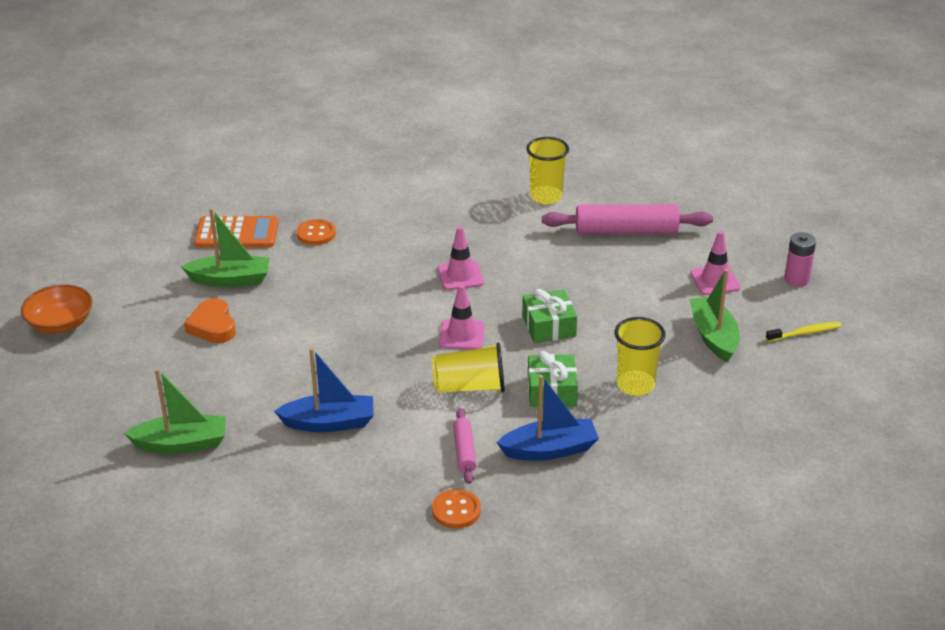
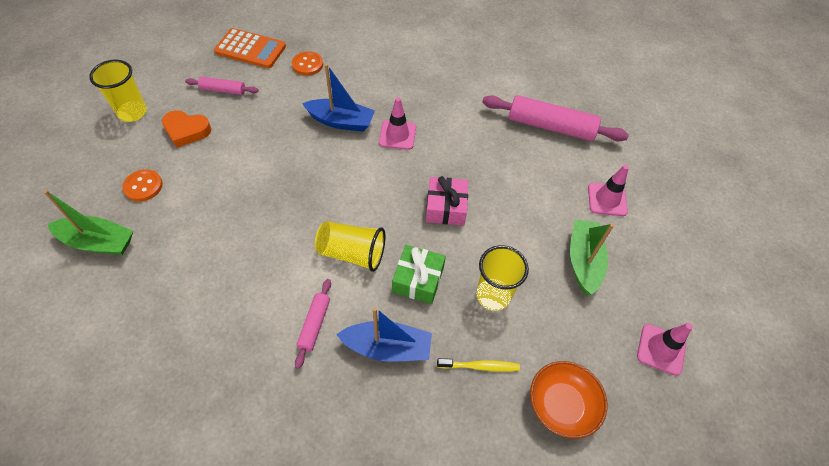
camera: 15 degrees right, 20 degrees up
orange bowl [21,284,93,334] -> orange bowl moved to [530,361,607,439]
green boat [181,208,270,287] -> pink rolling pin [185,77,258,95]
orange heart [184,298,236,343] -> orange heart turned 75 degrees counterclockwise [162,110,211,148]
blue boat [274,348,374,432] -> blue boat moved to [302,64,375,132]
orange button [432,489,481,529] -> orange button moved to [122,169,163,202]
pink traffic cone [439,284,485,350] -> pink traffic cone moved to [637,323,693,376]
green gift [522,289,577,343] -> pink gift [426,176,468,226]
yellow cup [526,137,569,204] -> yellow cup moved to [89,60,147,122]
yellow toothbrush [766,322,842,342] -> yellow toothbrush moved to [437,358,520,372]
pink battery [784,232,816,286] -> none

